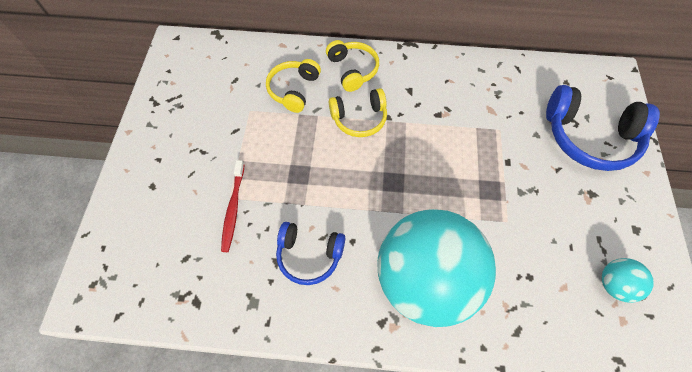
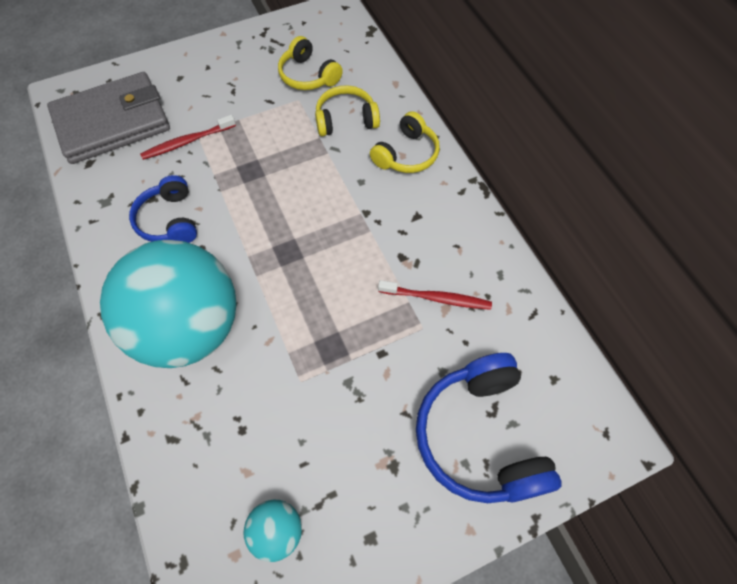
camera: 60 degrees right, 0 degrees up
yellow headphones [329,88,387,137] -> yellow headphones moved to [278,36,343,90]
none -> grey wallet [47,72,170,164]
none -> red toothbrush [378,280,492,310]

